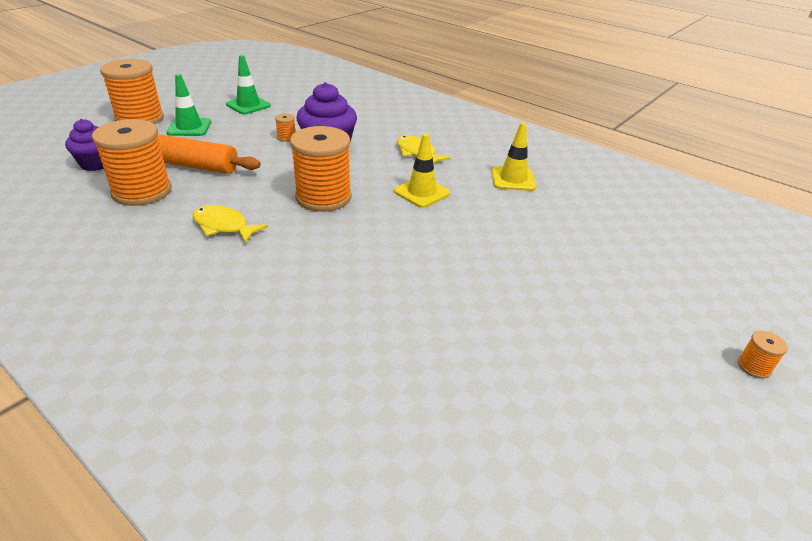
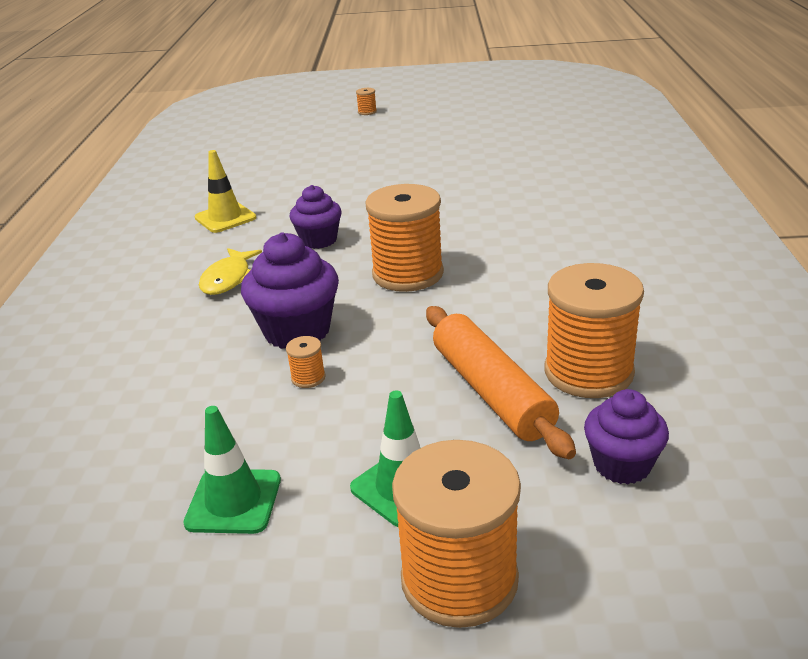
camera: 125 degrees left, 5 degrees down
yellow fish [193,205,268,244] -> none
yellow traffic cone [394,133,450,208] -> purple cupcake [289,185,342,249]

